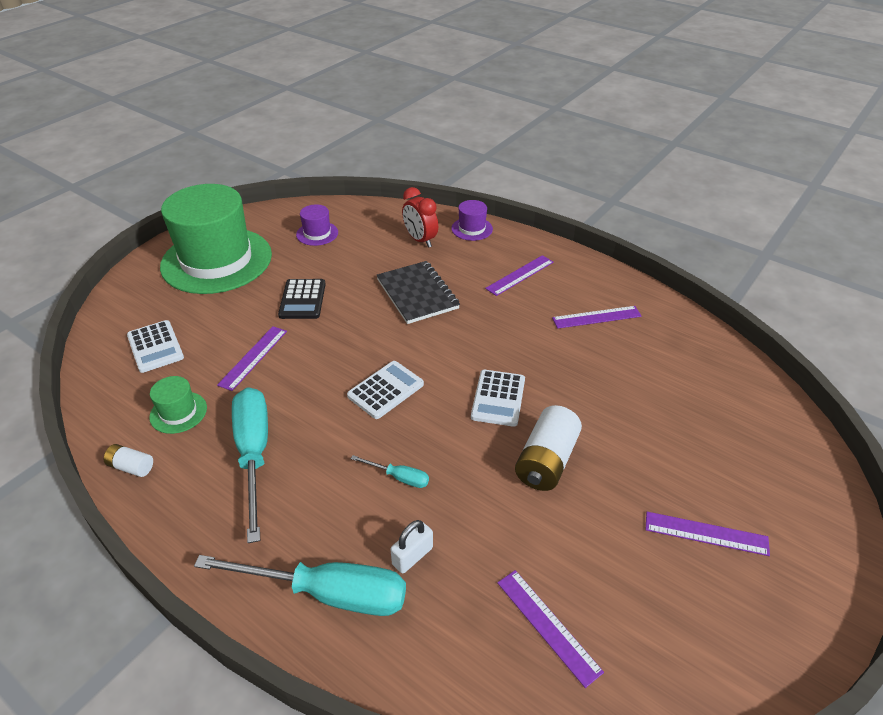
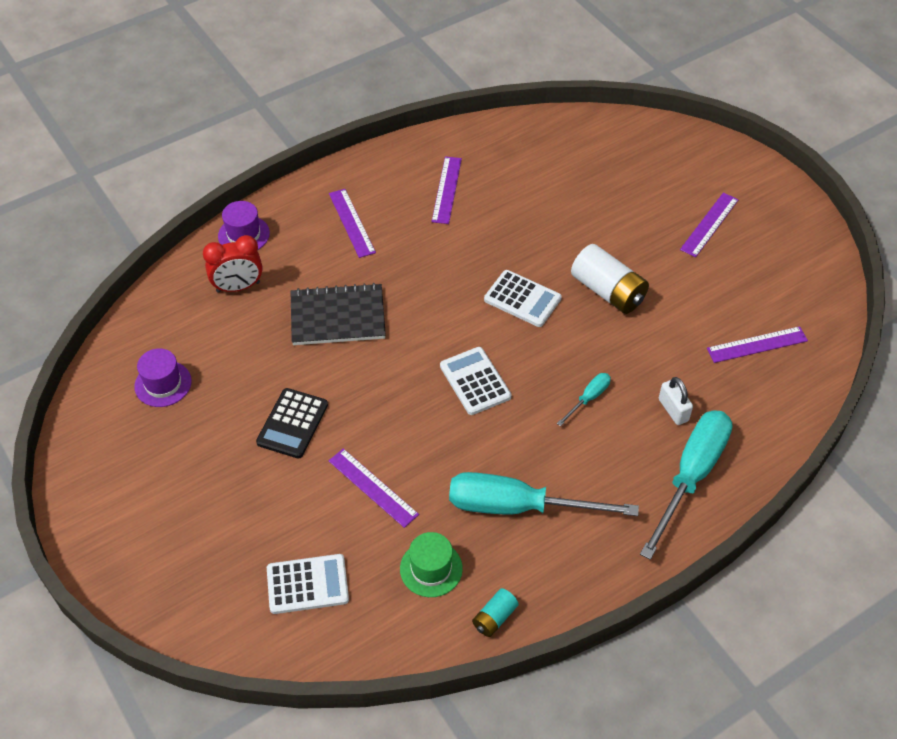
camera: 70 degrees left, 10 degrees up
white battery [104,444,153,477] -> turquoise battery [472,588,519,637]
green hat [160,184,272,294] -> none
black calculator [278,279,326,319] -> black calculator turned 90 degrees clockwise [256,388,328,459]

